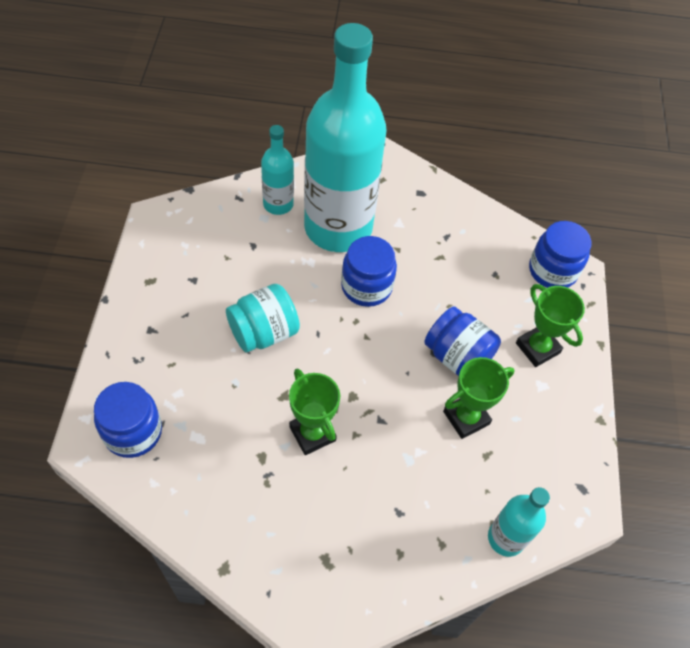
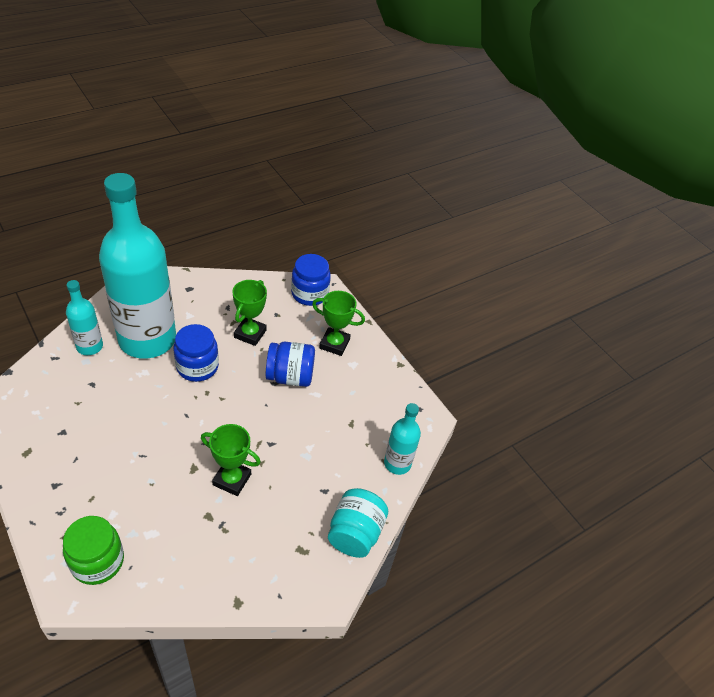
camera: 40 degrees left, 10 degrees down
blue jar [94,382,162,458] -> green jar [63,516,124,585]
turquoise jar [226,284,300,352] -> turquoise jar moved to [328,488,388,558]
green trophy [443,357,515,439] -> green trophy moved to [232,280,267,346]

